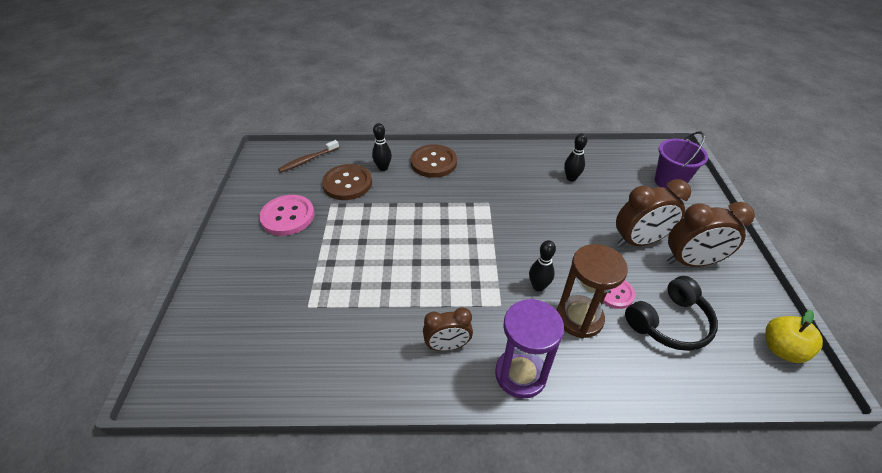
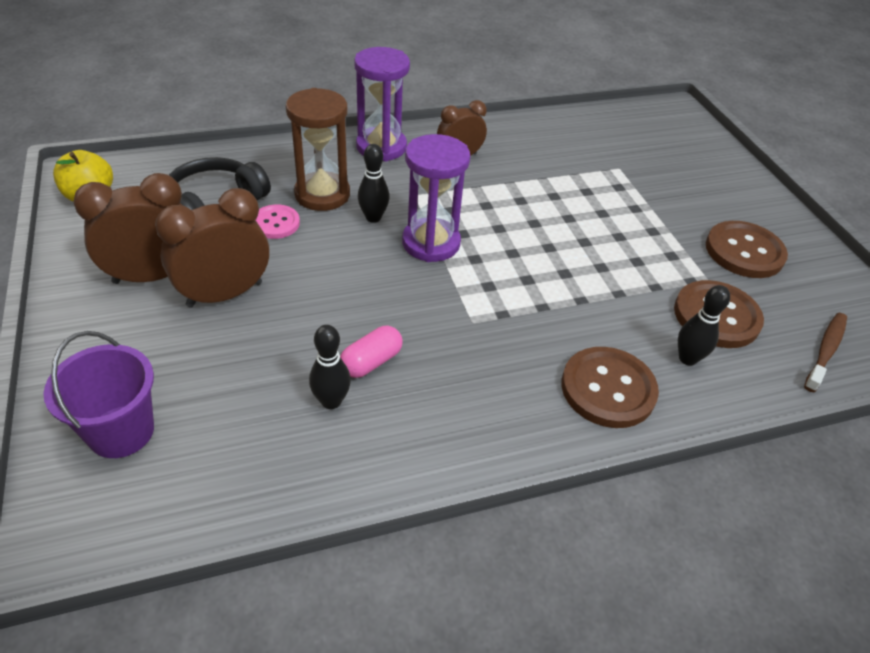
camera: 160 degrees right, 0 degrees up
pink button [259,195,314,236] -> brown button [706,221,788,278]
none -> pink capsule [340,326,403,378]
none -> purple hourglass [402,134,470,262]

